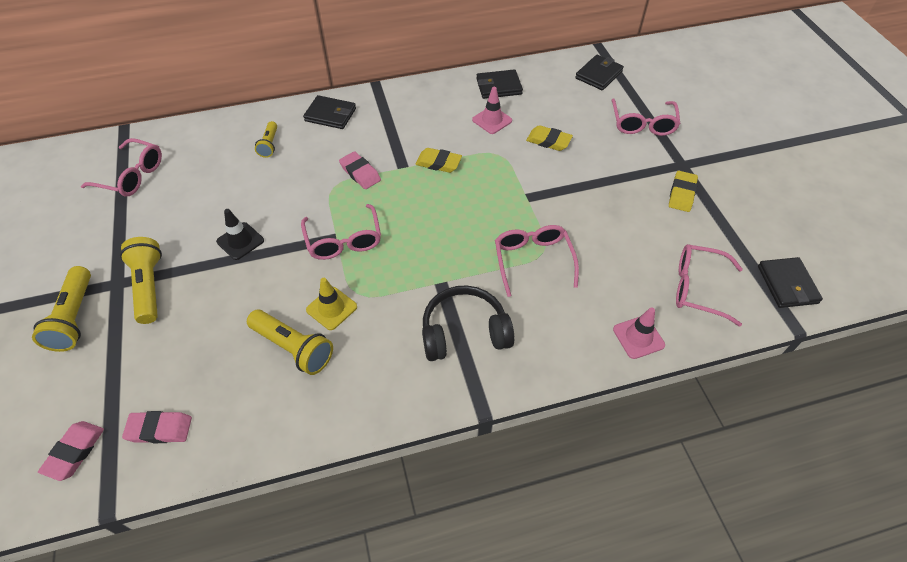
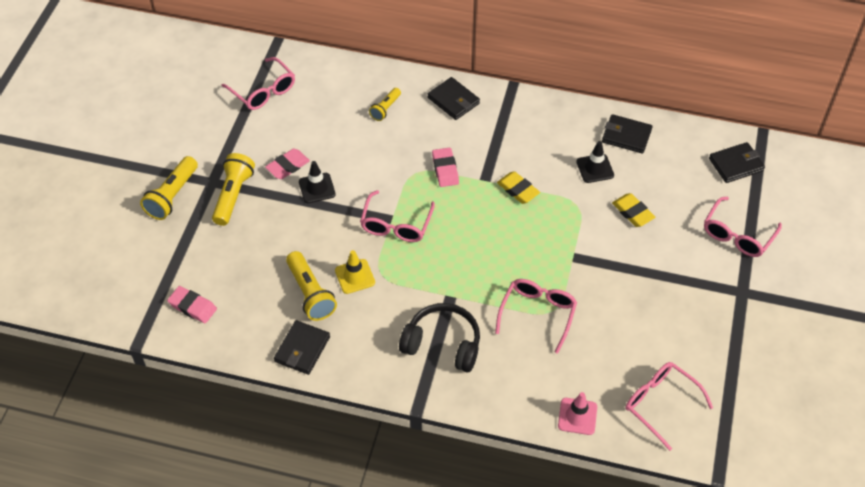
camera: 30 degrees right, 0 degrees up
pink eraser [38,421,104,481] -> pink eraser moved to [265,149,310,179]
pink traffic cone [472,87,512,134] -> black traffic cone [576,141,614,183]
yellow eraser [669,171,698,212] -> none
black wallet [758,257,823,308] -> black wallet moved to [274,320,330,375]

